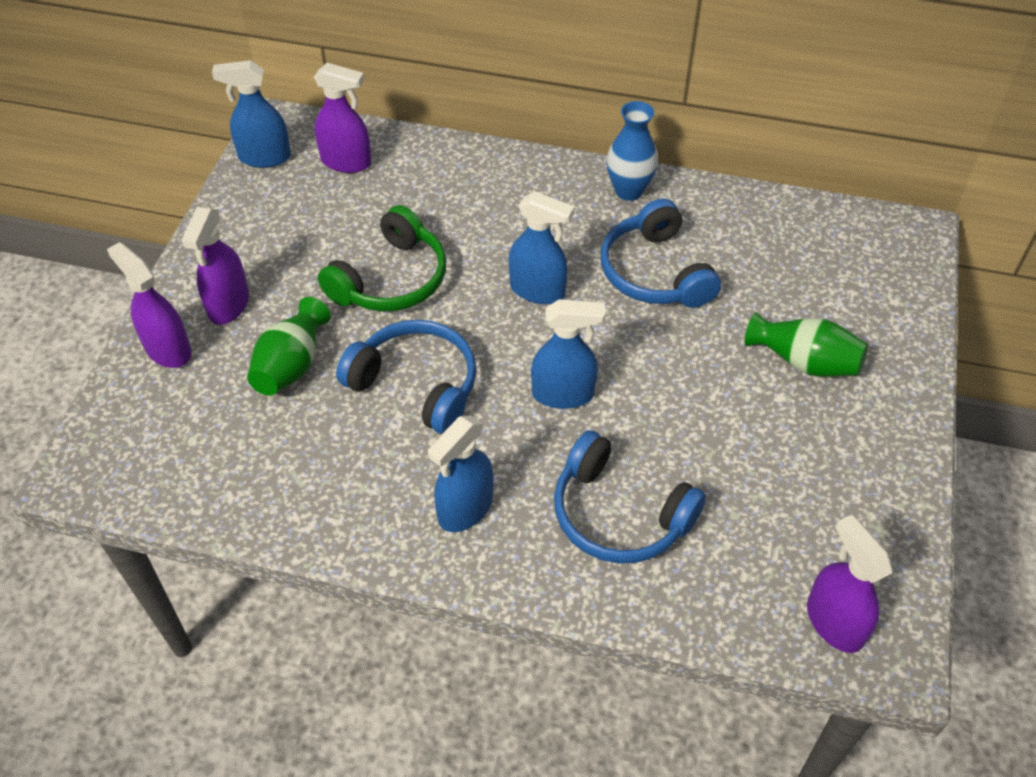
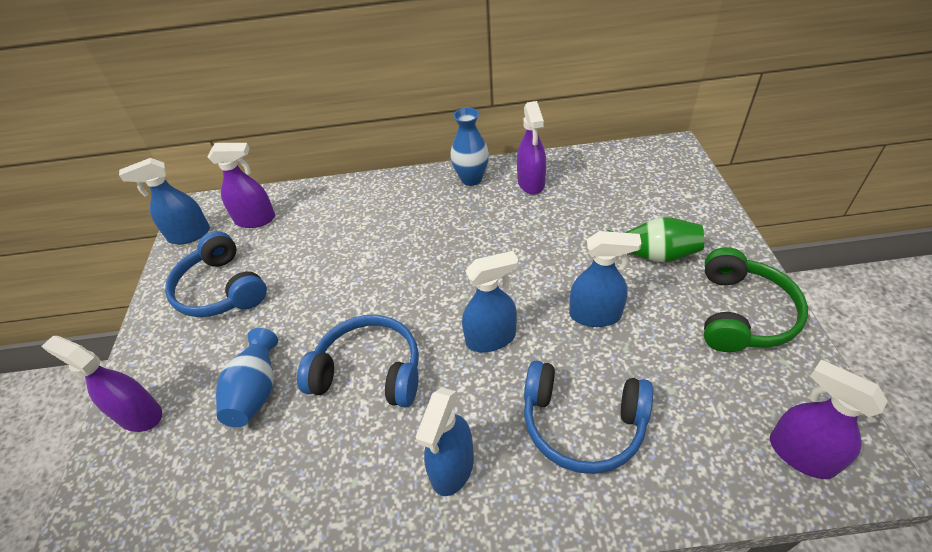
camera: 15 degrees left, 5 degrees down
purple spray bottle [182,207,249,325] -> purple spray bottle moved to [517,101,546,195]
green vase [247,297,331,395] -> blue vase [216,328,278,427]
green headphones [318,205,446,311] -> green headphones moved to [704,247,808,352]
blue spray bottle [509,191,574,304] -> blue spray bottle moved to [569,231,641,327]
blue headphones [601,199,721,308] -> blue headphones moved to [165,231,267,317]

